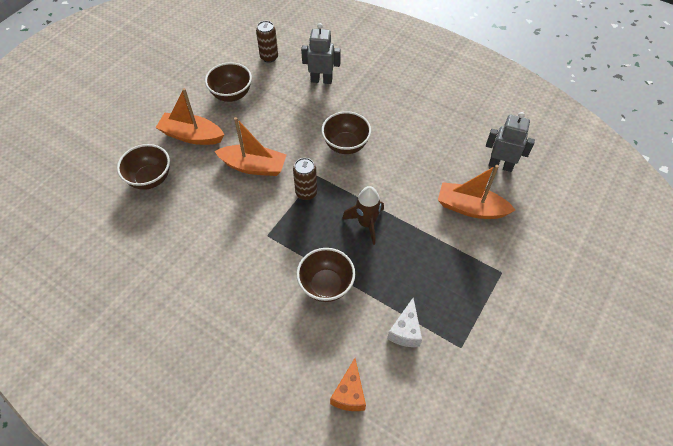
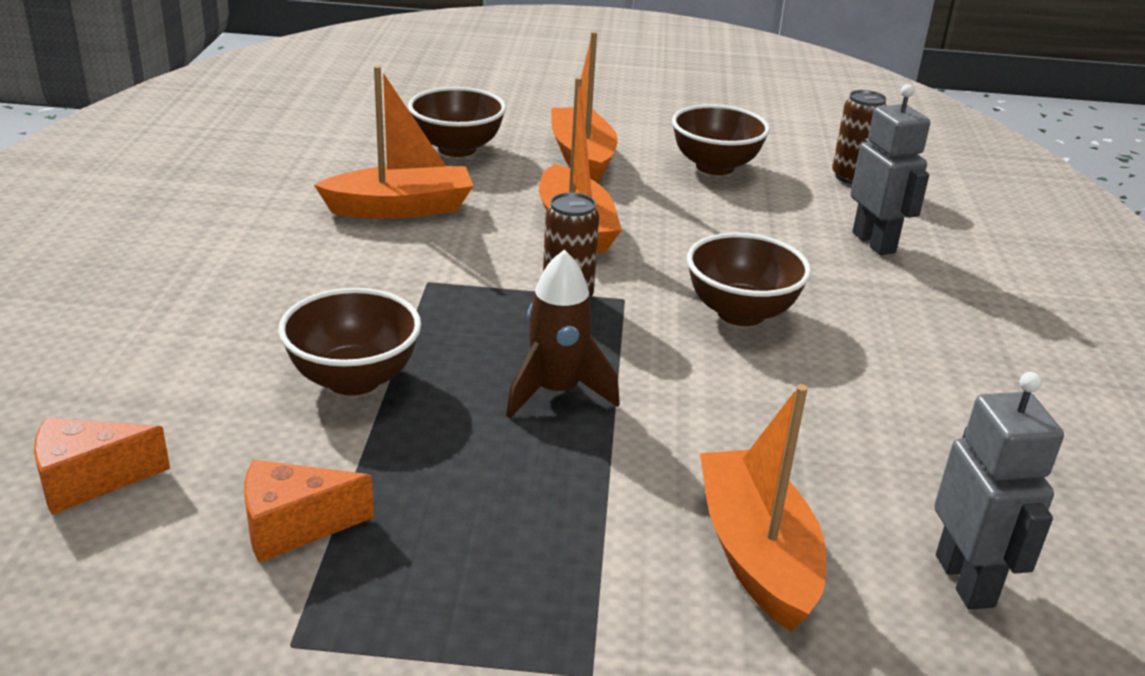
camera: 60 degrees right, 25 degrees down
white cheese [387,298,422,347] -> orange cheese [244,460,374,563]
none -> orange boat [314,66,473,219]

